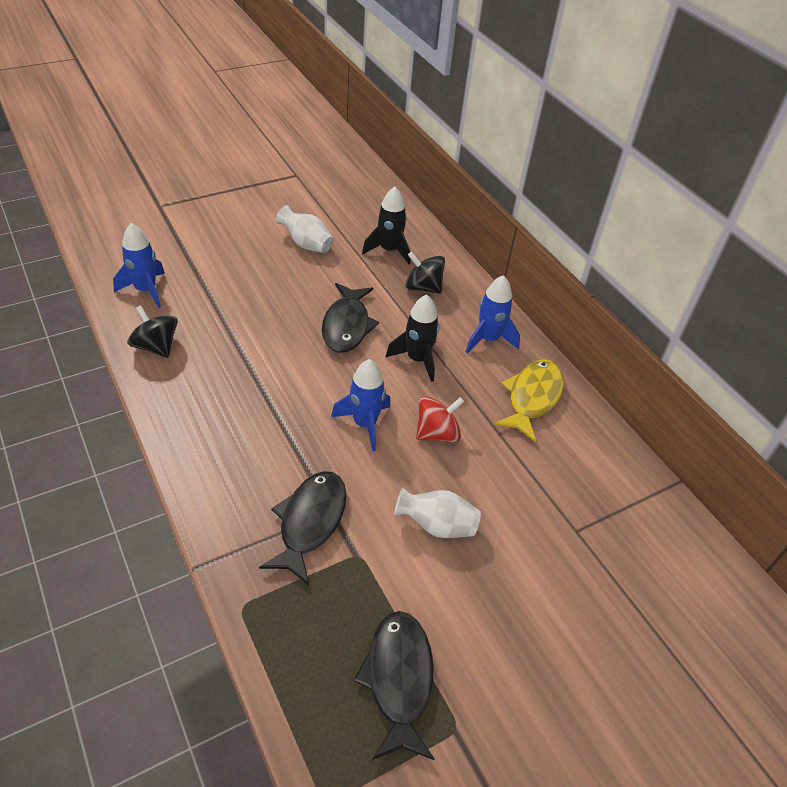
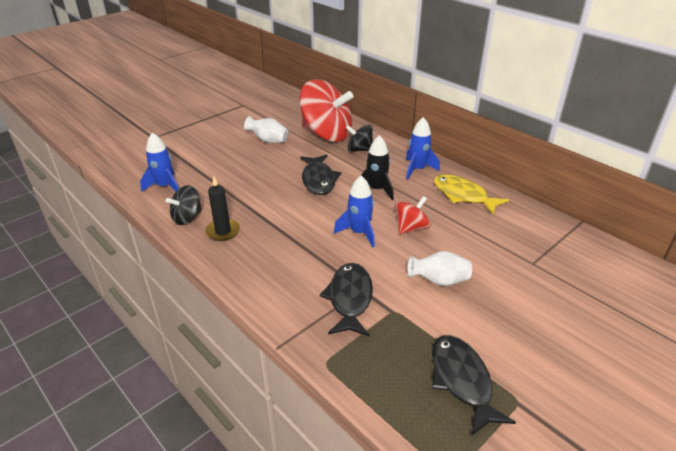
camera: 10 degrees left, 10 degrees down
black spinning top [127,305,178,358] -> black spinning top turned 75 degrees counterclockwise [166,185,202,225]
black rocket [362,187,410,264] -> red spinning top [299,79,353,142]
yellow fish [494,359,564,442] -> yellow fish turned 60 degrees counterclockwise [434,174,509,215]
none -> black candle [205,177,240,241]

